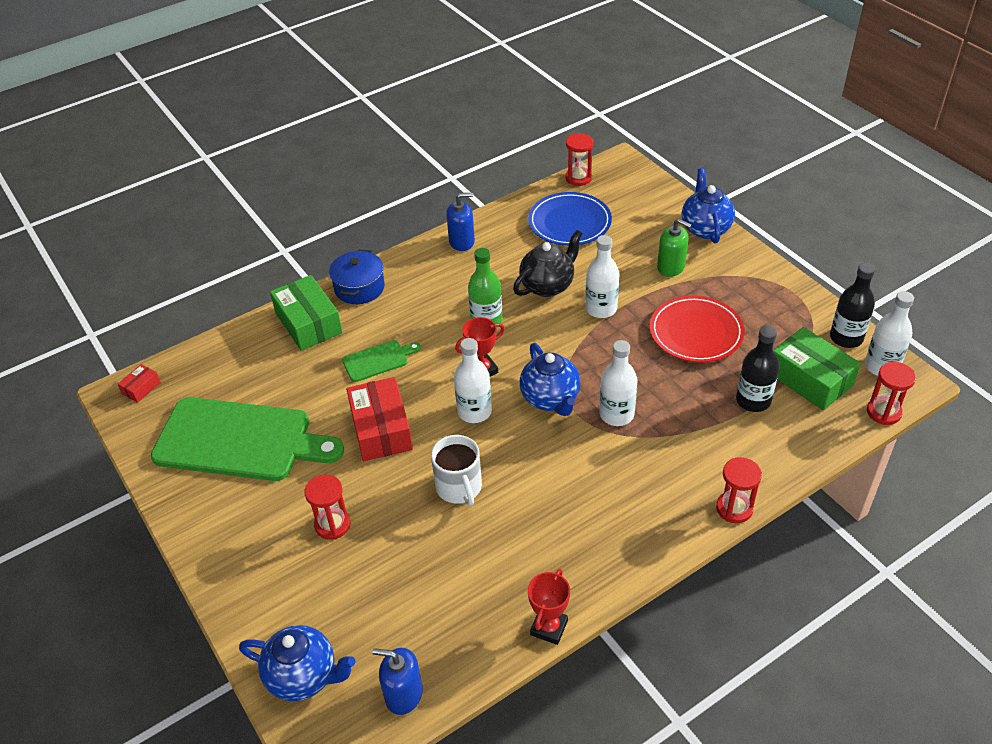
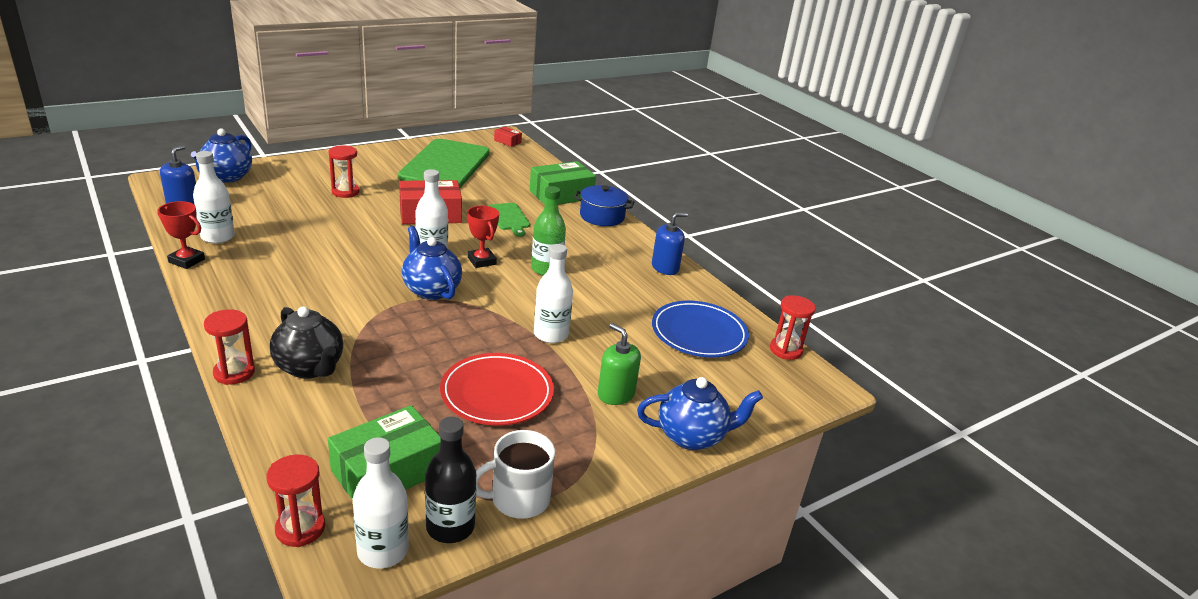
camera: 85 degrees right, 15 degrees down
white mug [431,435,482,506] -> white mug moved to [476,430,555,519]
blue soap dispenser [446,193,475,251] -> blue soap dispenser turned 105 degrees counterclockwise [652,213,688,275]
black teapot [513,230,583,297] -> black teapot moved to [270,306,343,379]
blue teapot [520,343,581,416] -> blue teapot turned 75 degrees clockwise [402,226,462,300]
white bottle [599,340,638,426] -> white bottle moved to [193,151,235,244]
green soap dispenser [657,219,692,277] -> green soap dispenser turned 105 degrees clockwise [598,323,641,405]
black bottle [736,326,779,412] -> none

